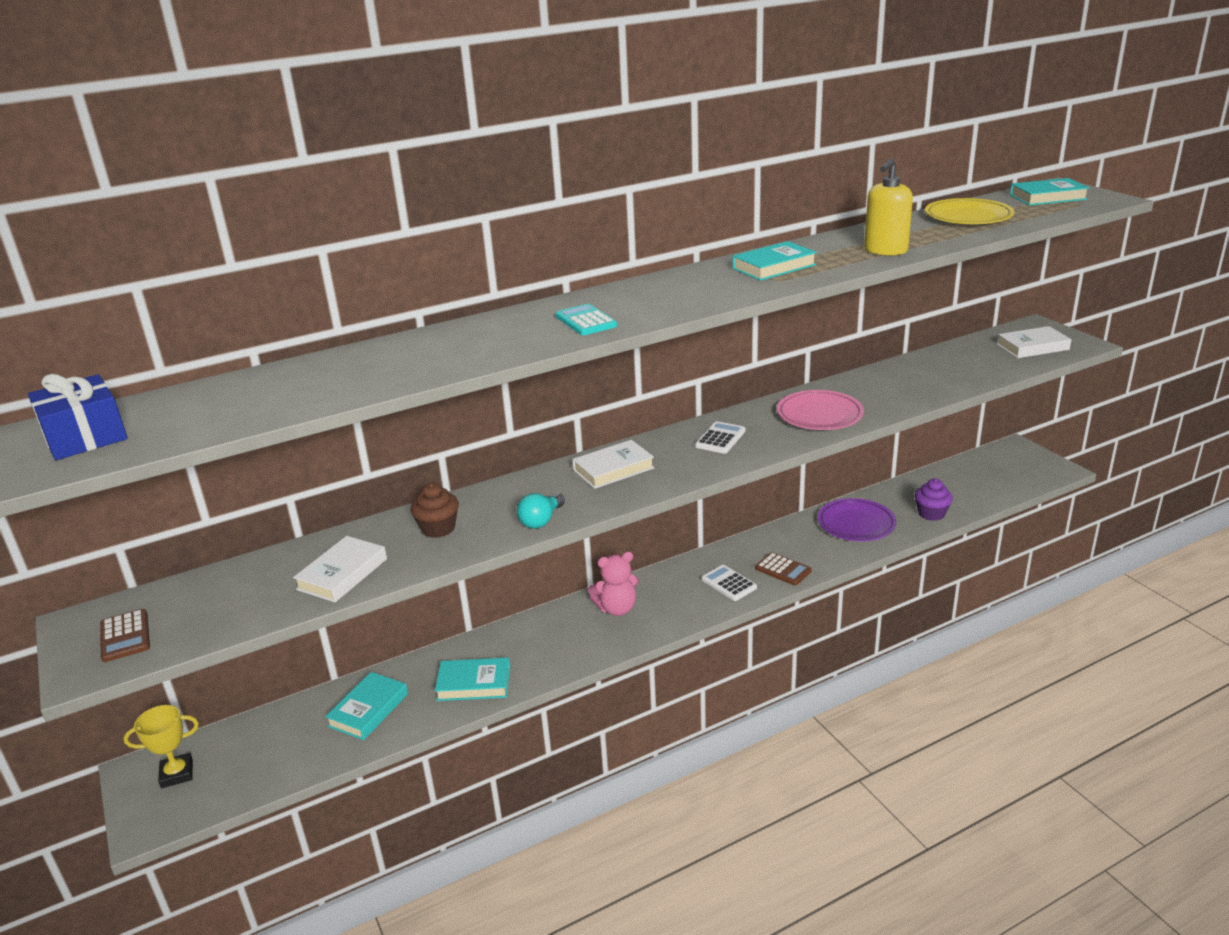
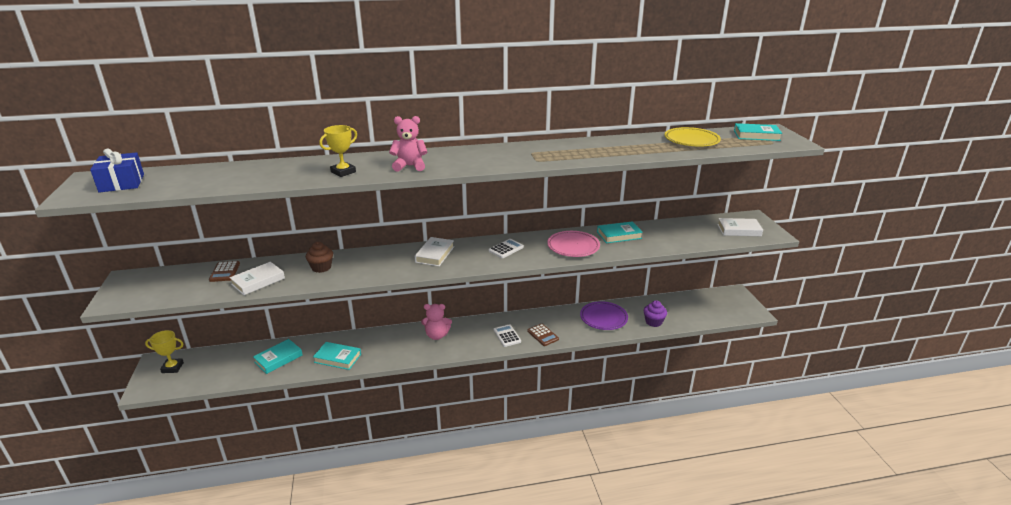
camera: 15 degrees right, 0 degrees up
brown calculator [100,609,150,662] -> brown calculator moved to [209,261,240,282]
turquoise light bulb [517,493,565,529] -> none
turquoise calculator [556,304,617,335] -> pink teddy bear [389,116,428,172]
white book [572,440,654,489] -> white book turned 60 degrees counterclockwise [415,237,454,266]
turquoise book [733,241,817,281] -> turquoise book moved to [597,221,643,243]
yellow soap dispenser [864,158,913,256] -> none
none -> yellow trophy [320,125,357,177]

